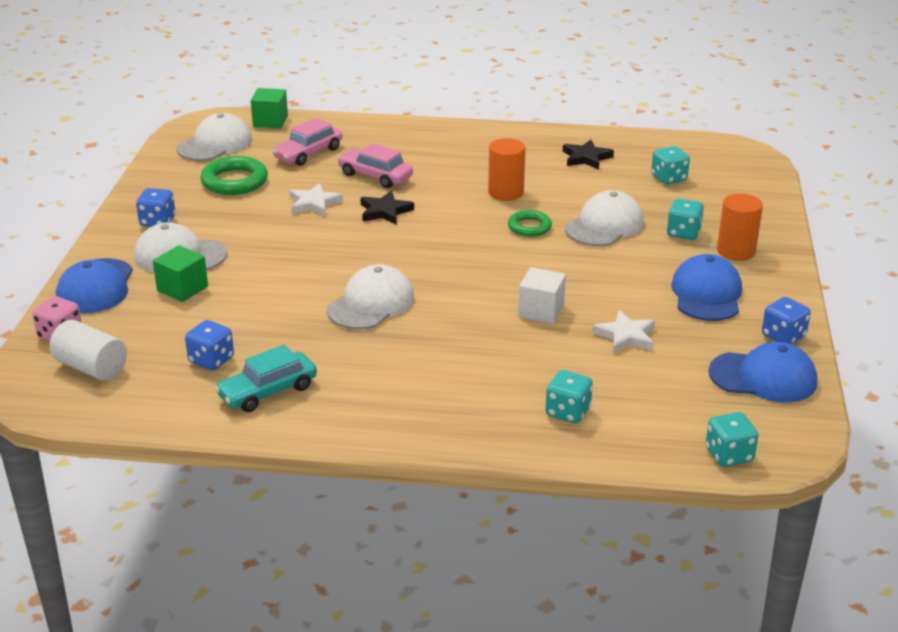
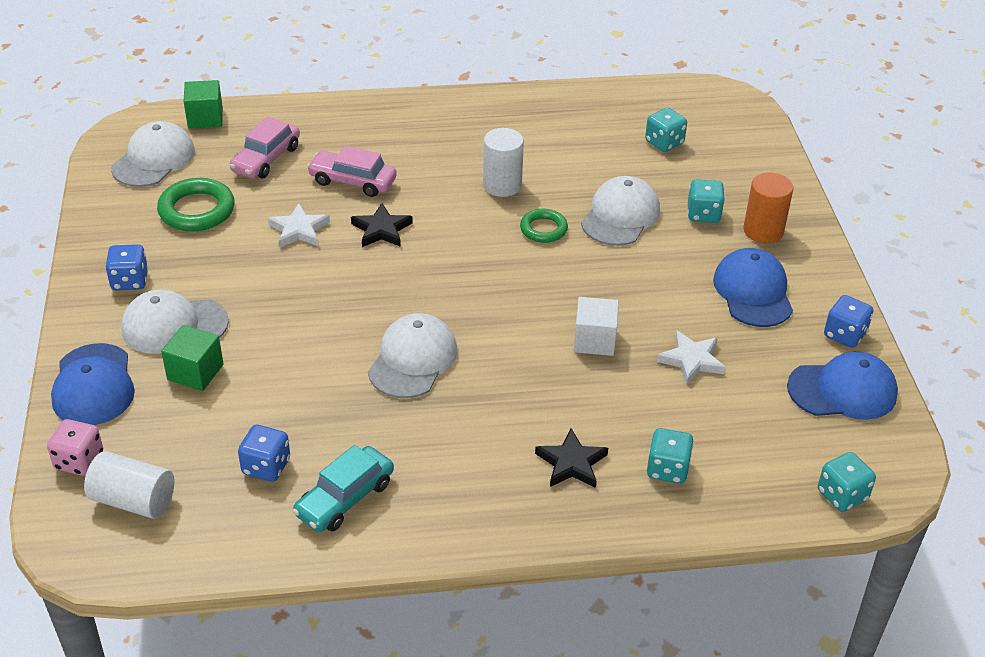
camera: 15 degrees left, 10 degrees up
orange cylinder [488,138,526,201] -> white cylinder [483,128,524,197]
black star [563,140,614,170] -> black star moved to [535,428,608,488]

